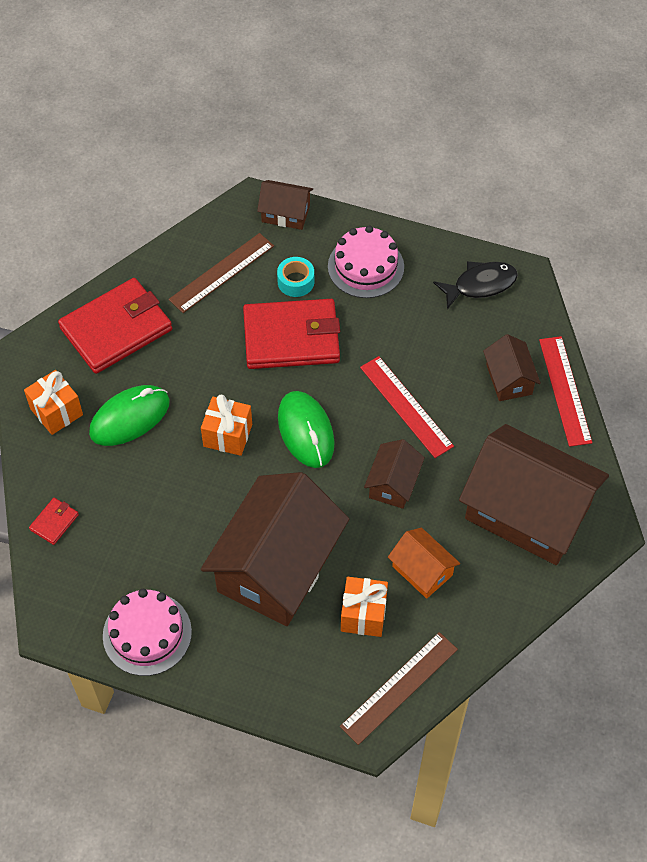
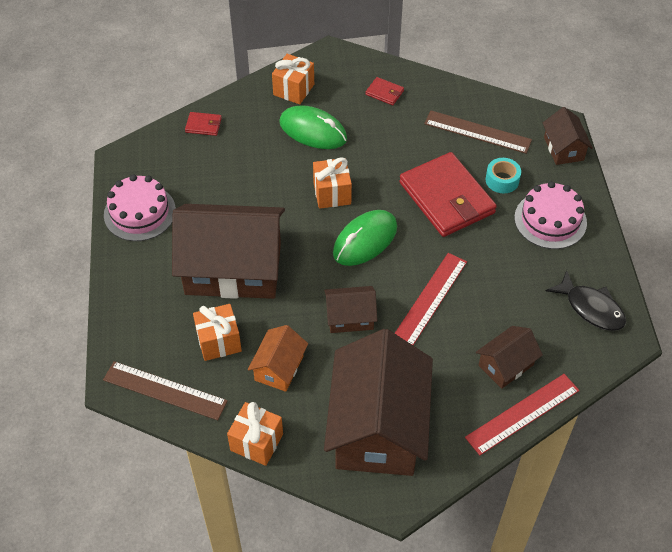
camera: 65 degrees right, 5 degrees down
red wallet [58,278,172,374] -> red wallet [366,77,404,105], size x0.41
none -> orange gift [227,402,283,466]

